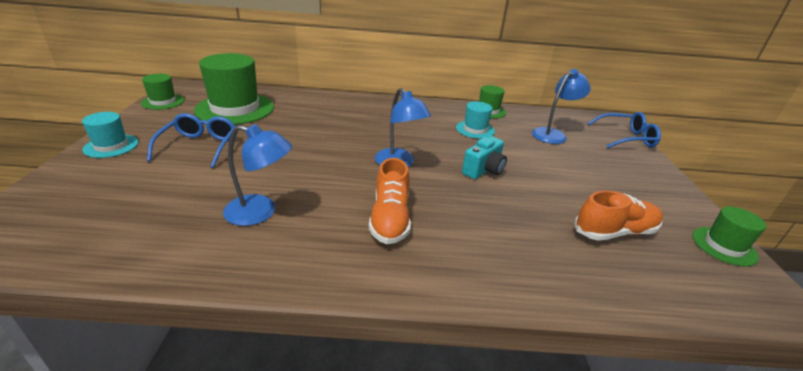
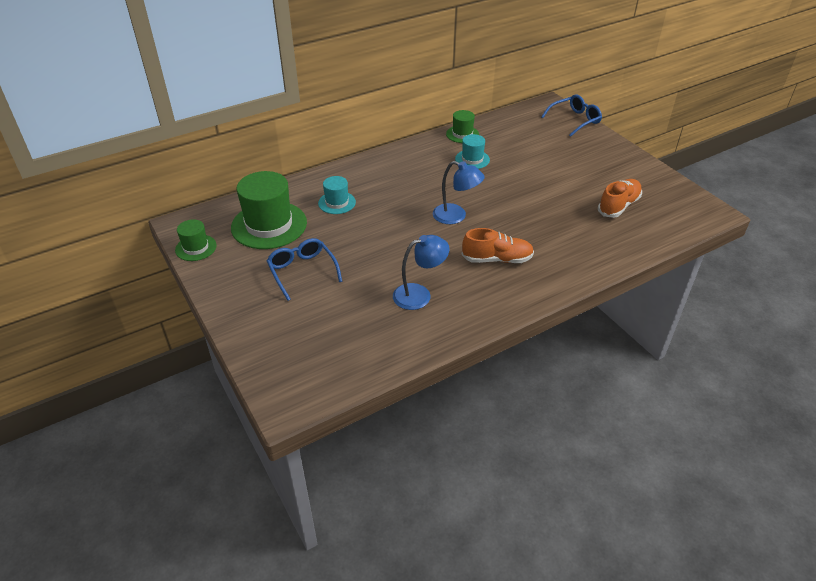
camera: 30 degrees left, 10 degrees up
turquoise hat [82,112,139,158] -> turquoise hat moved to [318,176,356,214]
orange shoe [369,158,411,244] -> orange shoe turned 60 degrees counterclockwise [462,228,534,263]
turquoise camera [462,136,507,179] -> none
blue lamp [532,69,591,144] -> none
green hat [692,206,767,267] -> none

